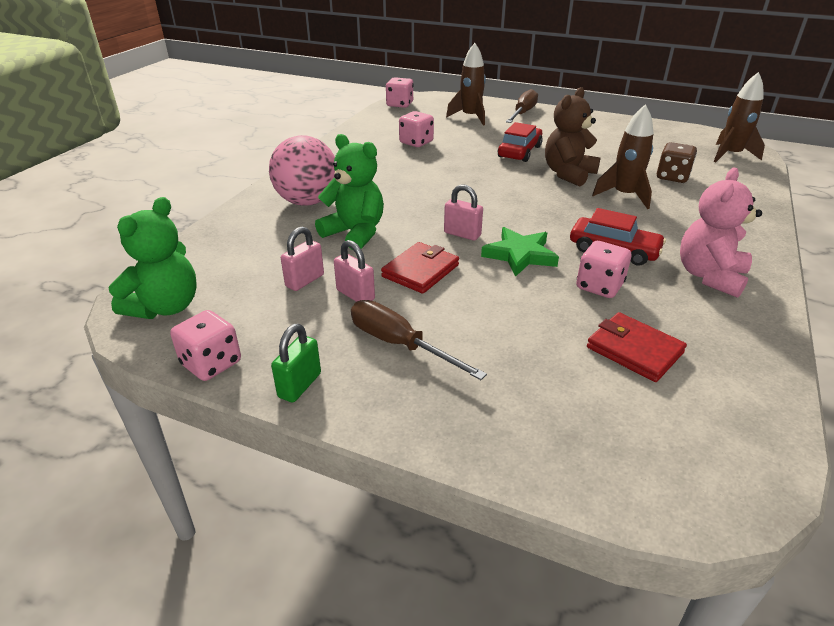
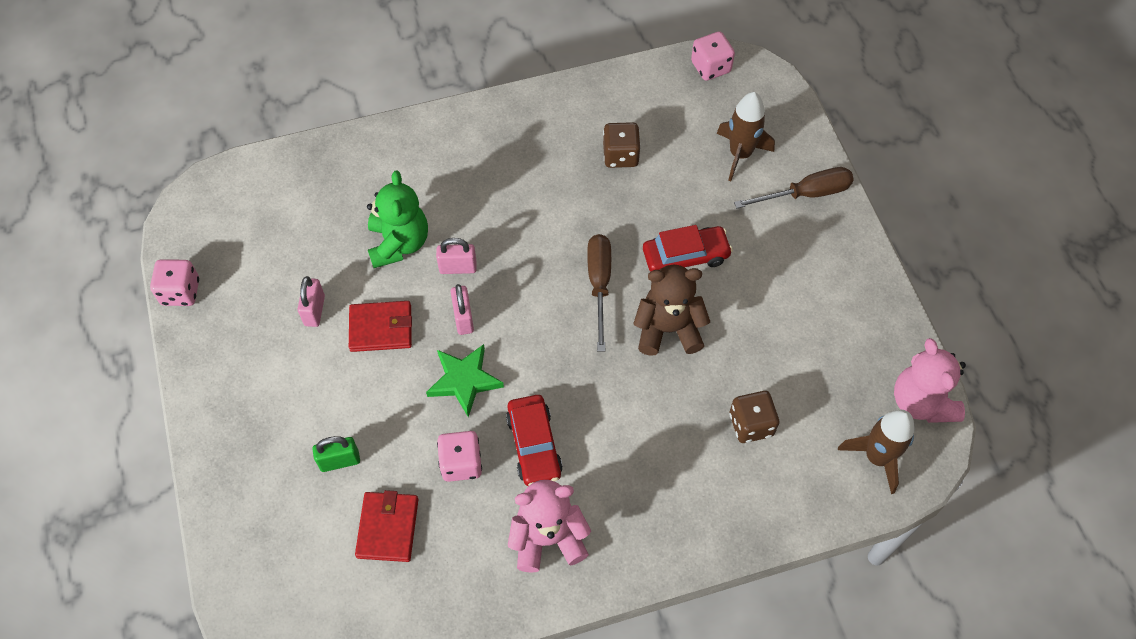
camera: 50 degrees right, 25 degrees up
green teddy bear [108,197,197,319] -> none
pink ball [269,135,335,206] -> none
green padlock [271,324,321,403] -> green padlock moved to [312,436,360,472]
pink padlock [281,227,324,291] -> pink padlock moved to [436,238,477,274]
brown screwdriver [351,300,487,380] -> brown screwdriver moved to [587,234,611,352]
pink dice [399,111,434,147] -> brown dice [603,122,641,168]
brown rocket [592,104,653,209] -> none
none -> pink teddy bear [894,338,966,423]

